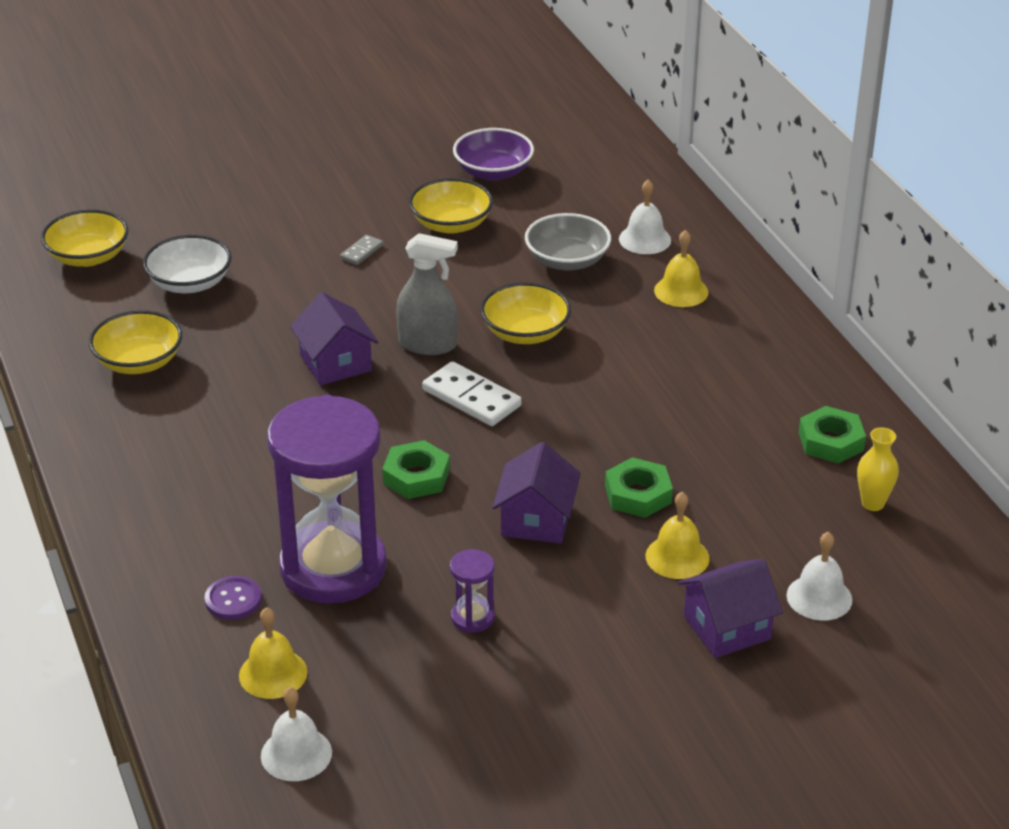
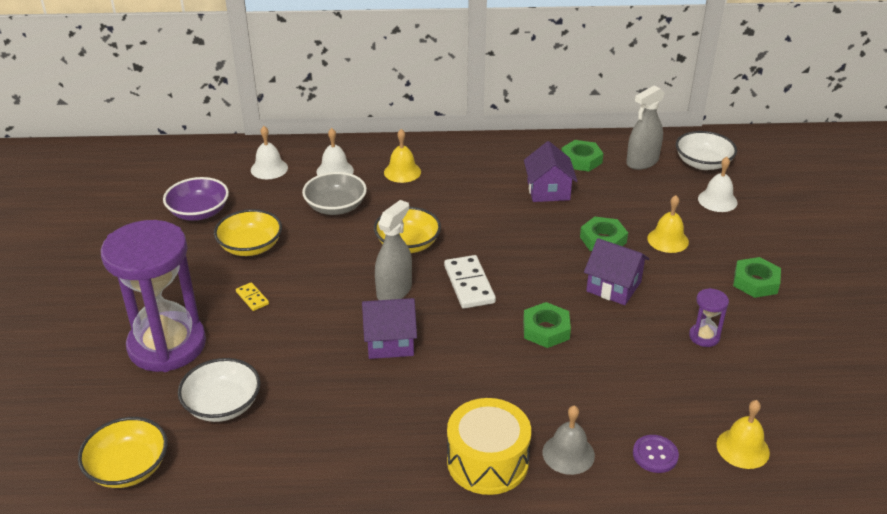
camera: 70 degrees left, 0 degrees up
yellow bowl [89,310,182,374] -> none
white bell [261,687,332,781] -> white bell moved to [251,126,288,179]
purple hourglass [267,395,387,604] -> purple hourglass moved to [101,220,206,372]
grey domino [340,235,383,265] -> yellow domino [236,282,269,311]
white domino [422,361,522,426] -> white domino turned 75 degrees counterclockwise [444,255,496,309]
purple house [678,559,783,658] -> purple house moved to [524,141,577,202]
yellow vase [857,428,899,511] -> grey spray bottle [626,85,665,170]
none -> yellow drum [447,398,531,495]
none -> grey bell [543,405,595,475]
none -> white bowl [676,131,737,170]
none -> green nut [733,257,781,298]

